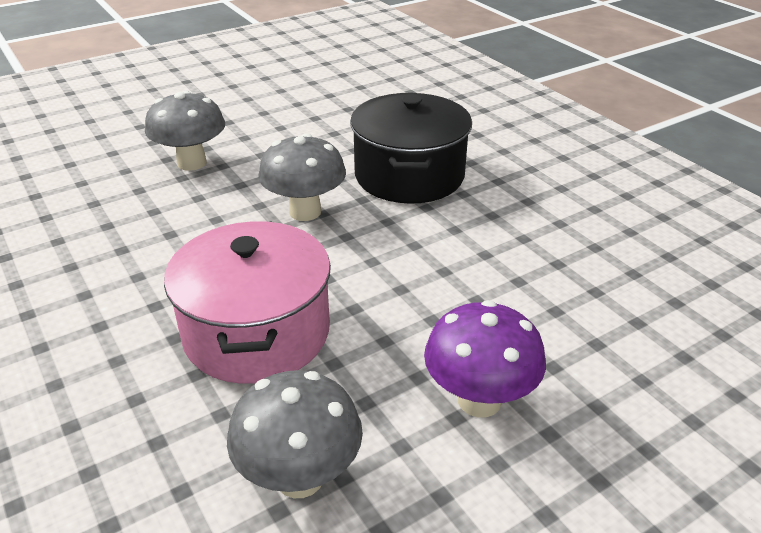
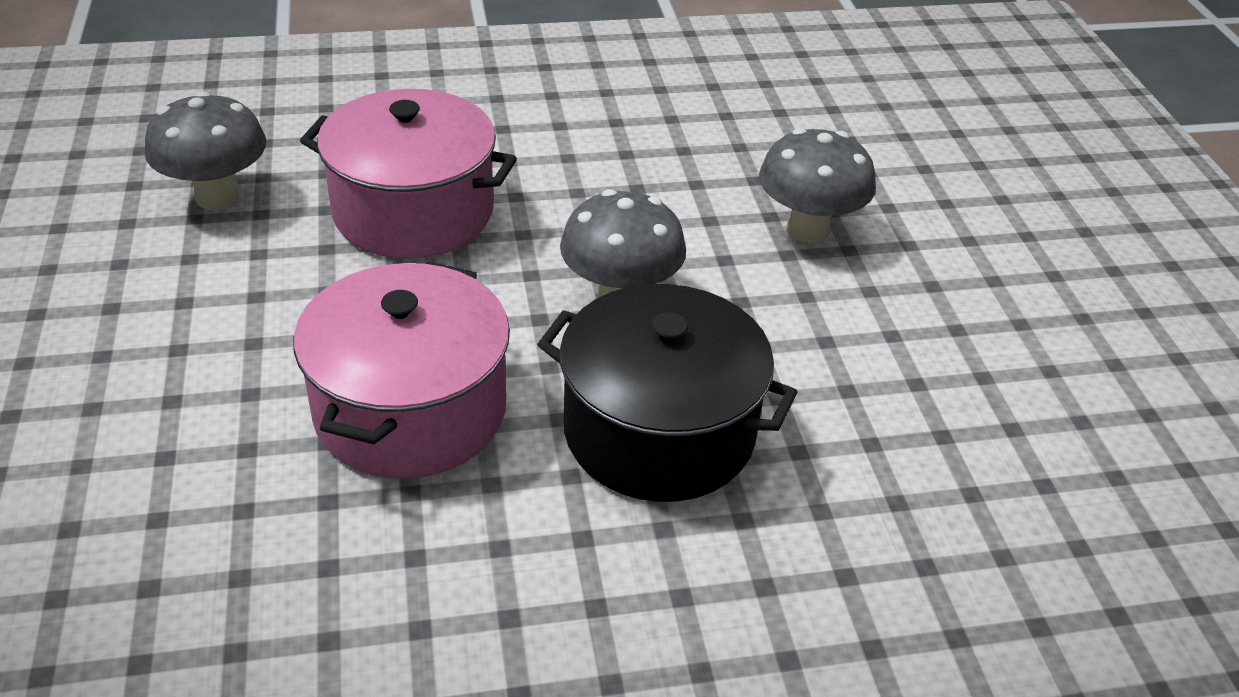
camera: 110 degrees right, 5 degrees up
purple mushroom [424,300,546,418] -> none
none -> pink pot [293,261,510,479]

